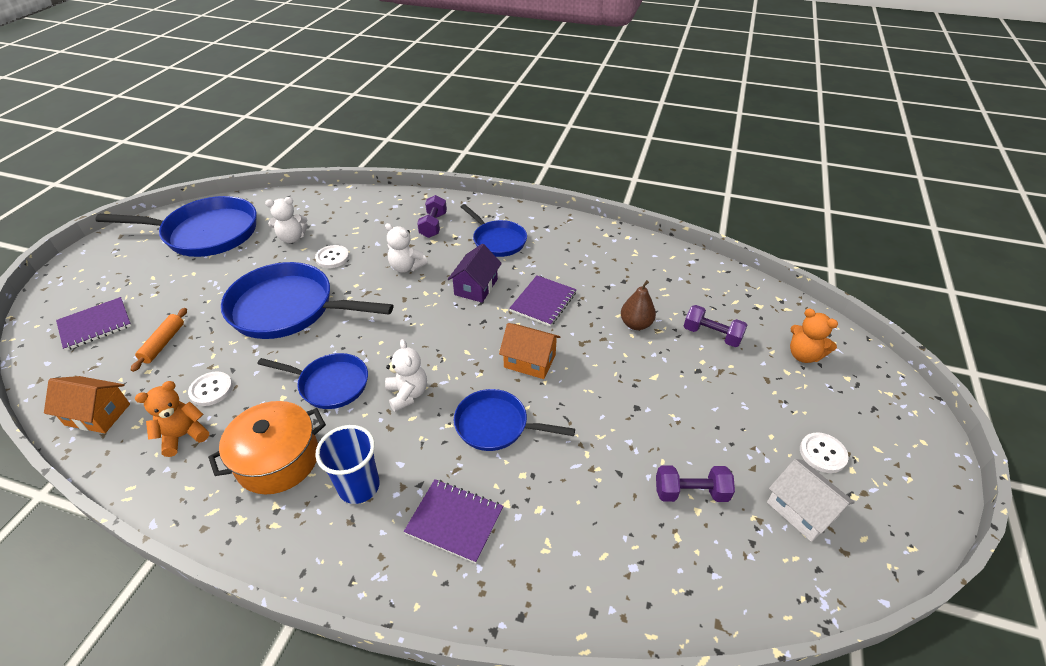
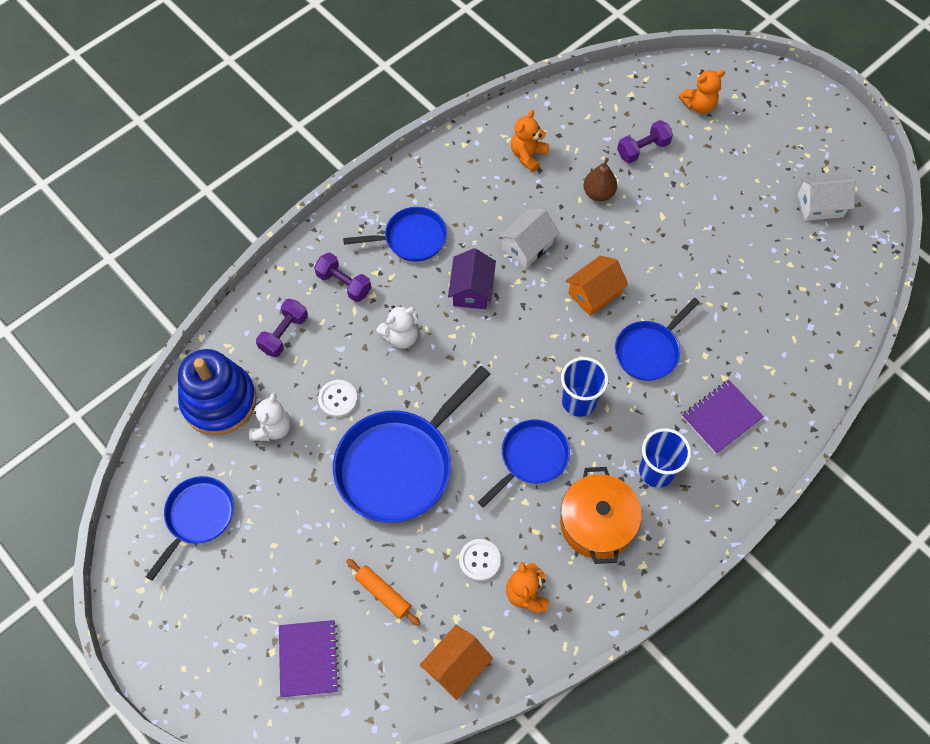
camera: 60 degrees left, 20 degrees up
blue pan [95,196,257,257] -> blue pan [145,476,234,581], size x0.58
white teddy bear [385,339,427,412] -> blue cup [561,357,608,417]
purple house [448,244,502,303] -> purple house turned 45 degrees clockwise [448,248,496,309]
purple notebook [509,275,577,327] -> white house [498,208,559,268]
purple dumbbell [656,465,735,502] -> purple dumbbell moved to [256,299,308,357]
white button [800,432,849,473] -> none
none -> blue stacking toy [178,349,257,435]
none -> orange teddy bear [511,110,549,172]

